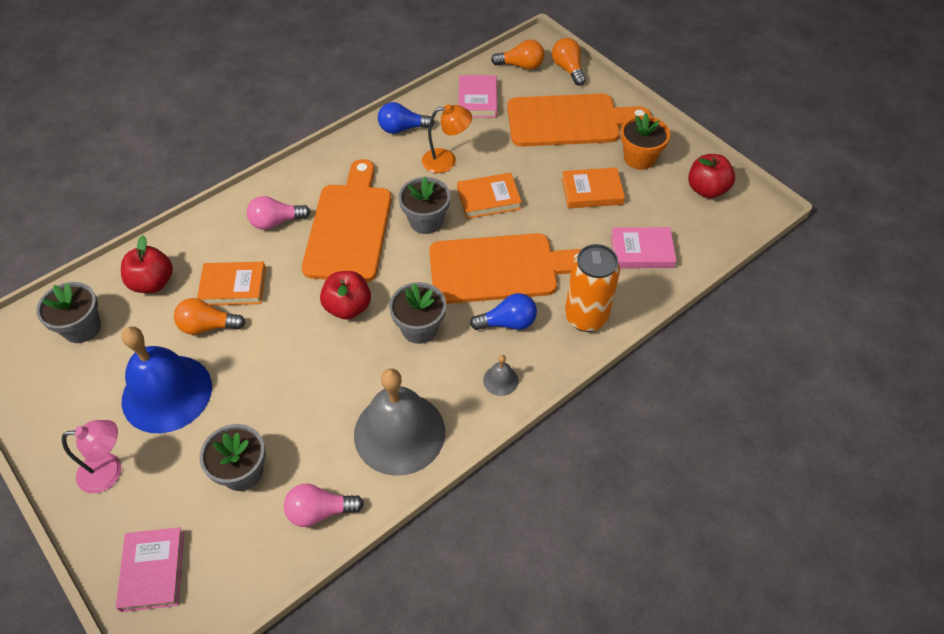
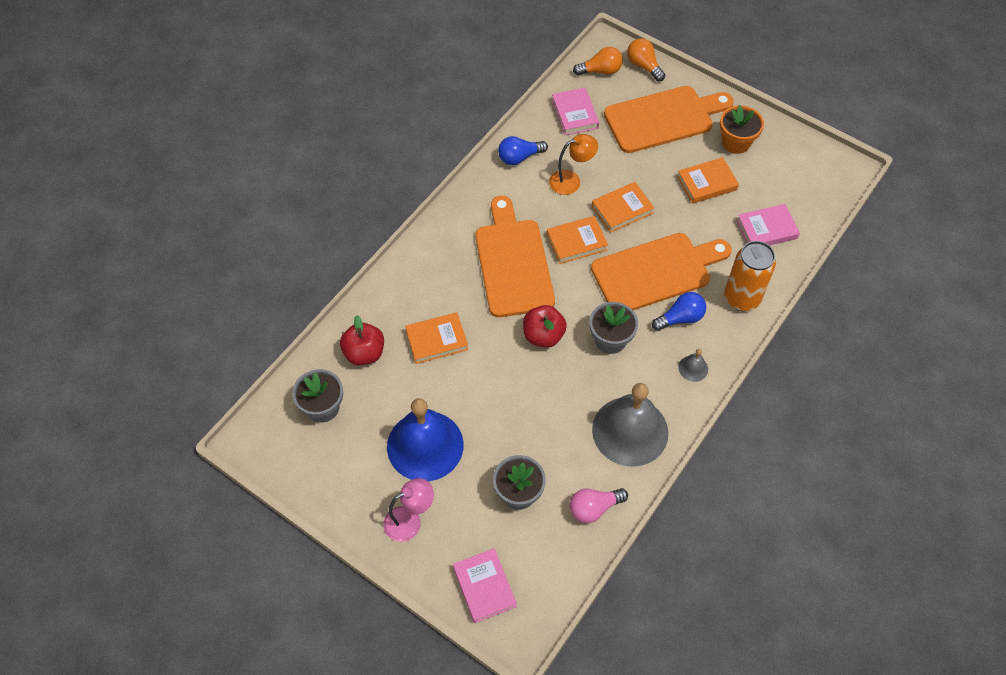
camera: 15 degrees left, 5 degrees up
orange light bulb [174,298,245,335] -> none
pink light bulb [247,196,311,230] -> none
grey flower pot [398,177,450,234] -> orange book [547,216,608,264]
red apple [688,154,735,198] -> none

